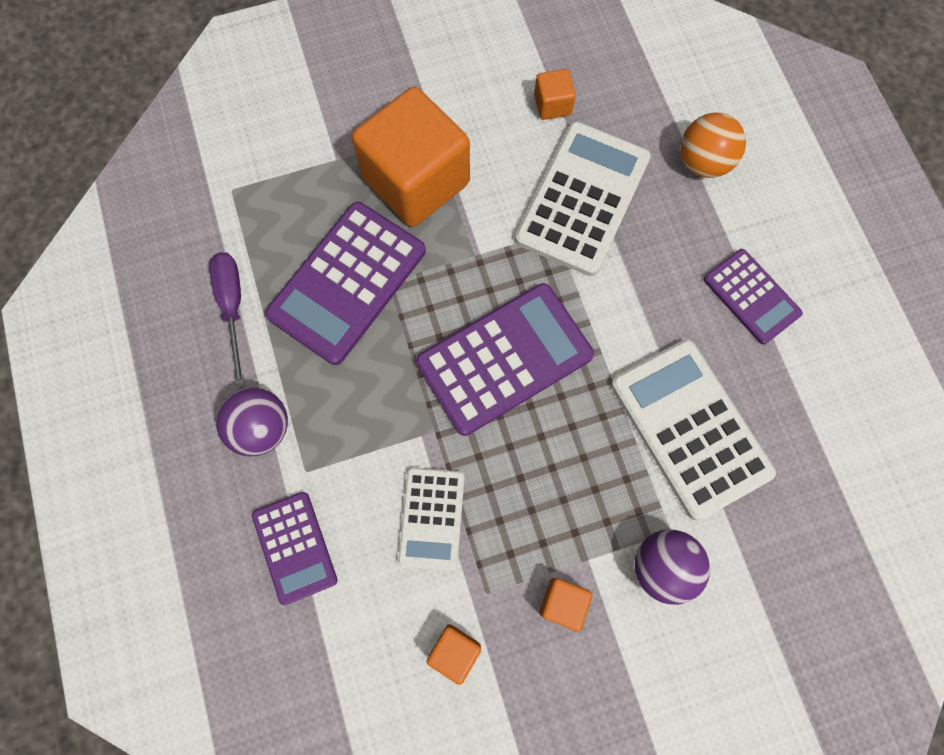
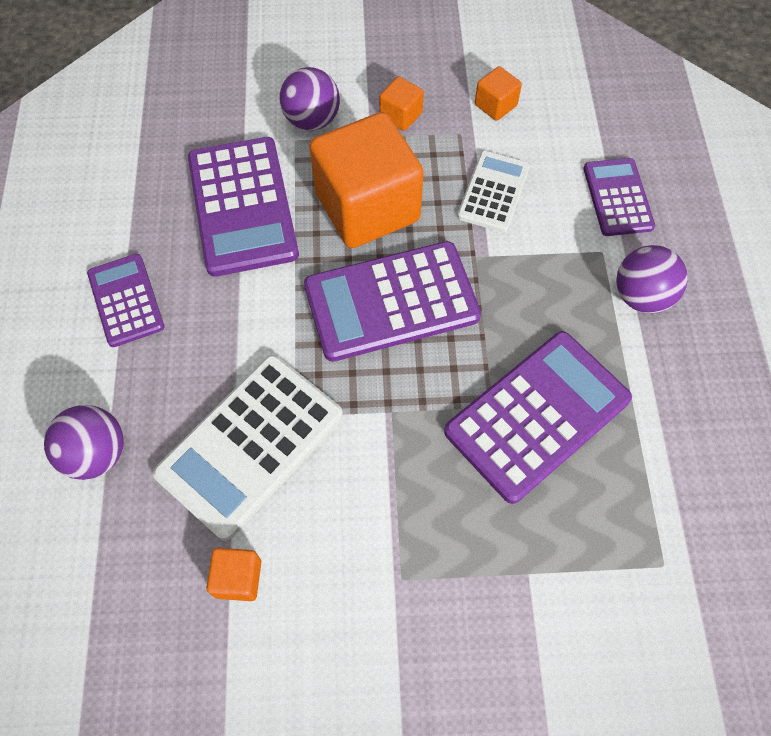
camera: 165 degrees left, 10 degrees down
purple screwdriver [209,252,245,387] -> none
orange cube [352,87,470,227] -> orange cube moved to [309,112,424,248]
white calculator [611,339,776,520] -> purple calculator [188,137,299,277]
orange ball [681,112,746,178] -> purple ball [44,405,124,480]

